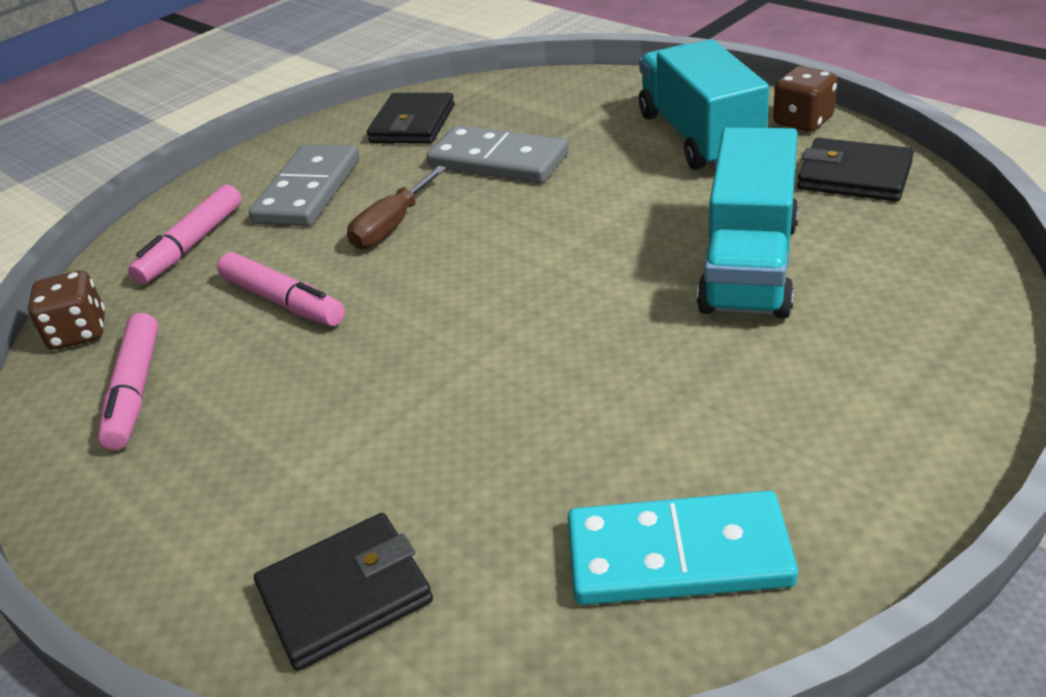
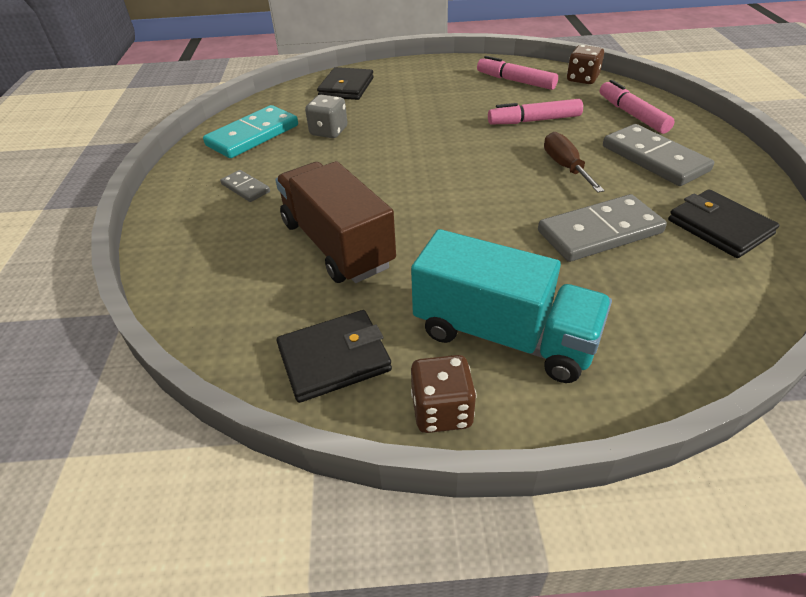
camera: 130 degrees right, 5 degrees up
turquoise truck [697,127,799,319] -> brown truck [275,161,396,283]
none -> grey domino [220,170,270,202]
none -> grey dice [305,95,347,138]

